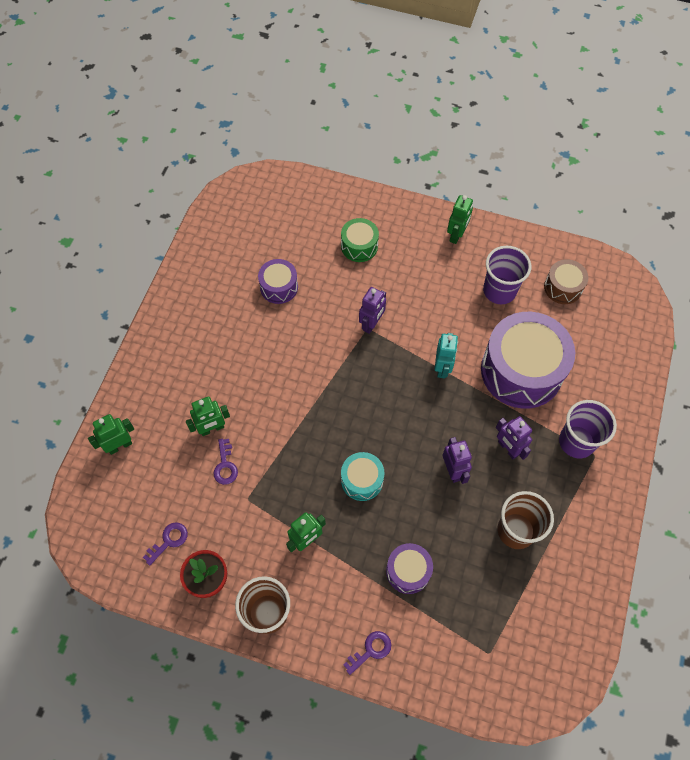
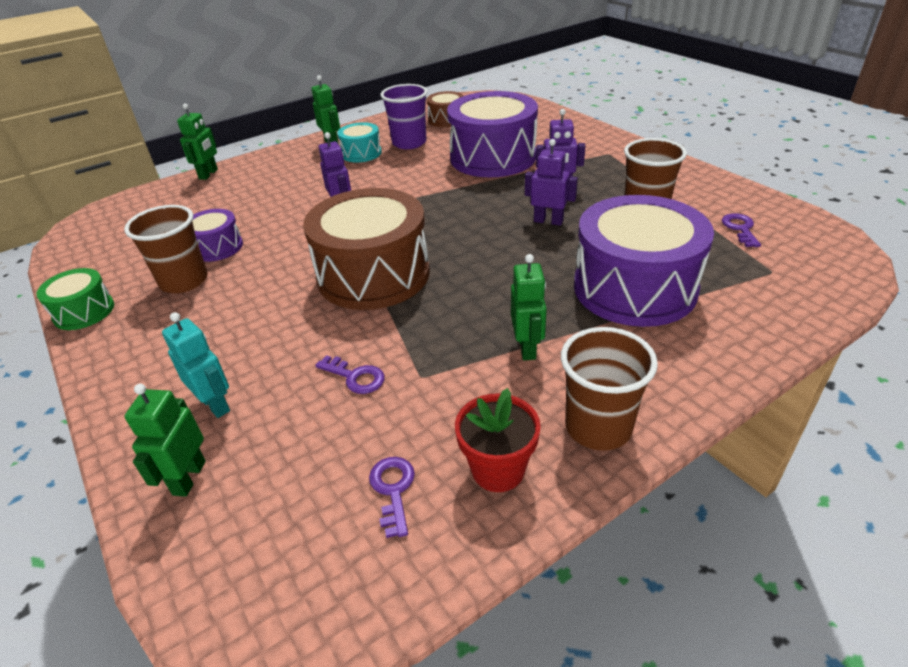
camera: 50 degrees left, 25 degrees down
green robot [186,396,230,436] -> green robot moved to [177,104,218,180]
green drum [341,218,379,262] -> green drum moved to [36,268,114,330]
turquoise drum [341,452,384,501] -> turquoise drum moved to [337,122,382,163]
purple key [343,631,391,675] -> purple key moved to [722,213,761,247]
purple drum [386,543,433,594] -> purple drum [574,195,714,327], size x2.05
turquoise robot [435,333,458,378] -> turquoise robot moved to [162,312,230,418]
purple cup [559,400,617,458] -> none
none -> brown cup [124,205,208,293]
none -> brown drum [303,188,430,310]

